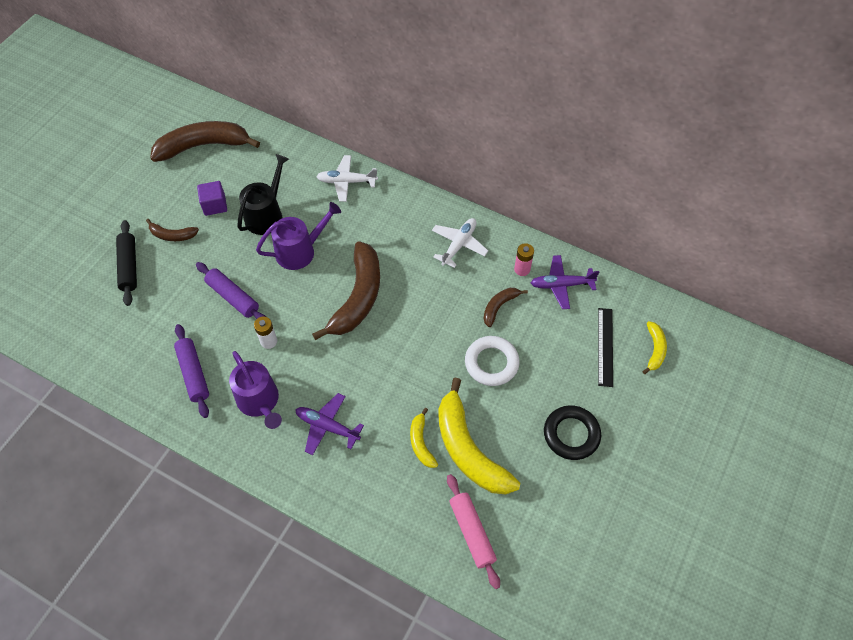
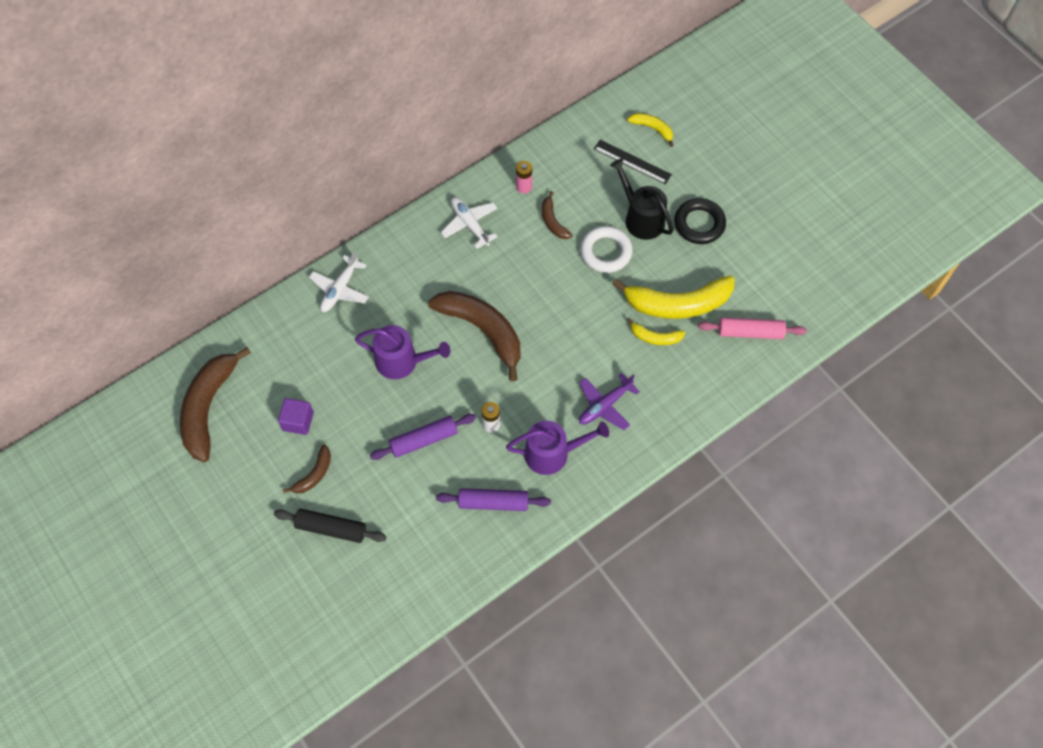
camera: 65 degrees left, 5 degrees up
black watering can [237,154,289,235] -> black watering can moved to [610,158,673,240]
purple watering can [256,202,341,270] -> purple watering can turned 105 degrees clockwise [355,325,450,379]
purple plane [531,255,599,309] -> none

